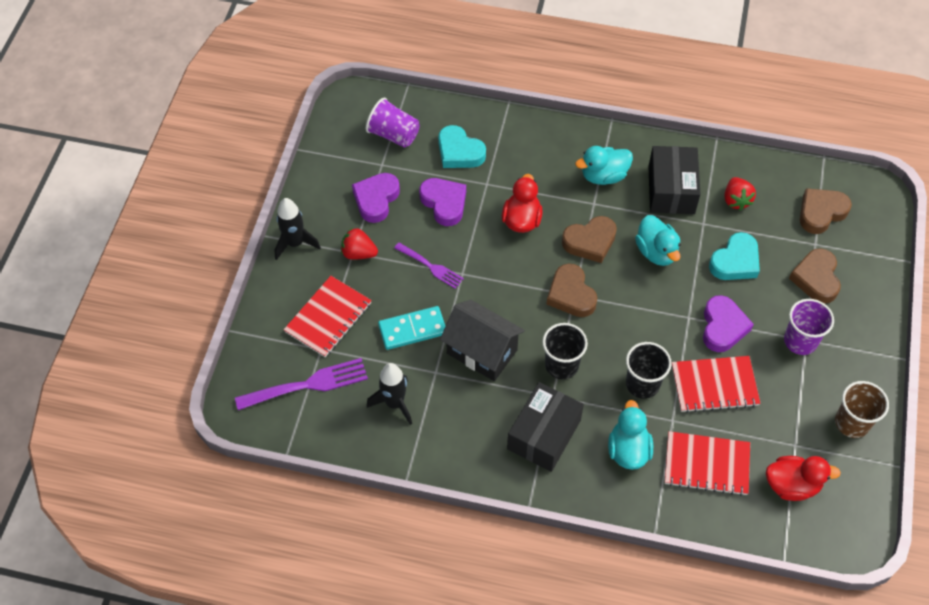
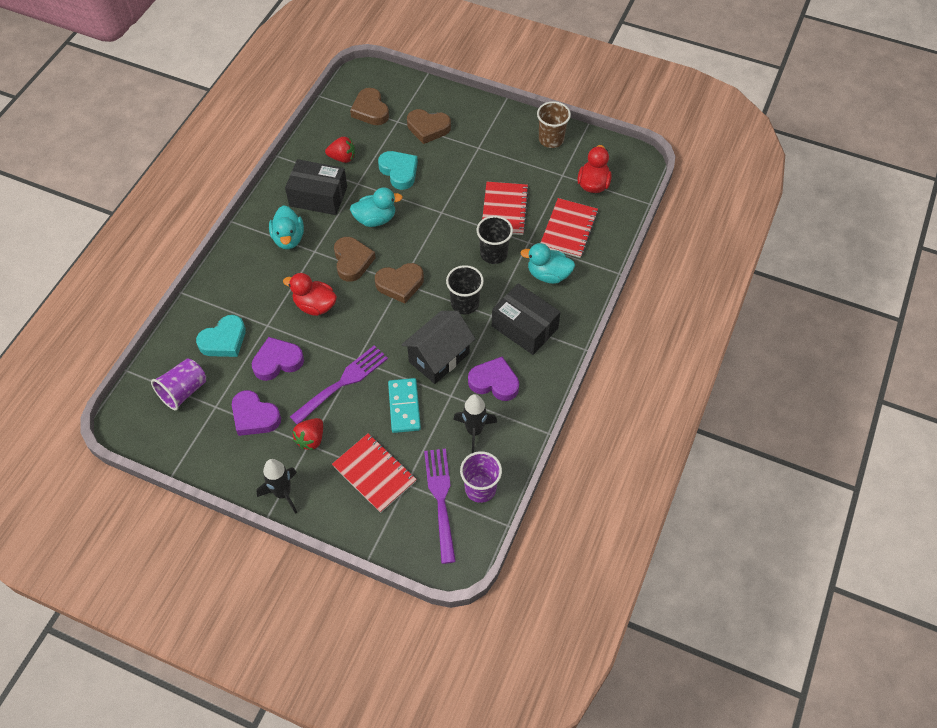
camera: 80 degrees left, 0 degrees up
purple fork [394,242,464,289] -> purple fork [290,345,388,424], size x1.60
purple heart [703,295,754,352] -> purple heart moved to [468,357,519,401]
purple cup [784,299,834,355] -> purple cup moved to [460,451,502,503]

